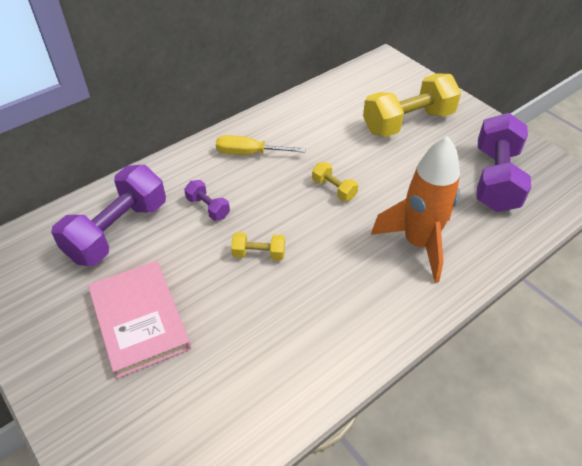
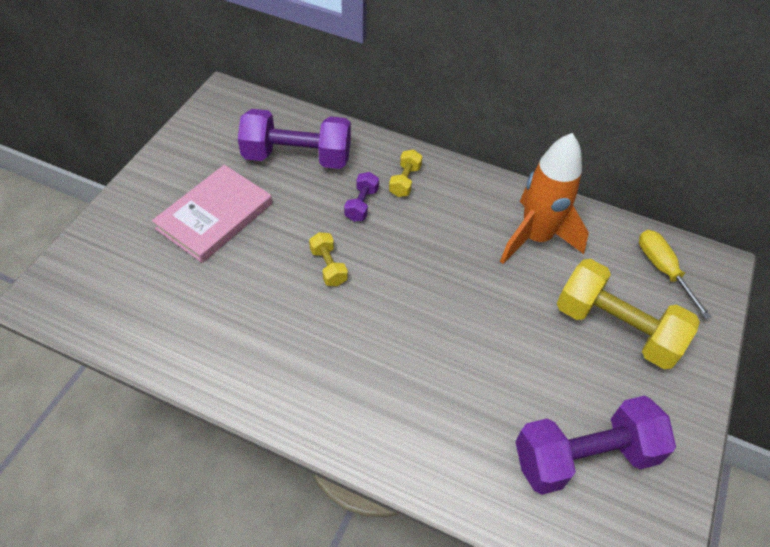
camera: 60 degrees right, 5 degrees up
yellow screwdriver [216,135,306,155] -> yellow screwdriver moved to [639,230,712,319]
yellow dumbbell [312,162,358,201] -> yellow dumbbell moved to [389,149,423,197]
orange rocket [371,136,460,283] -> orange rocket moved to [500,133,589,264]

